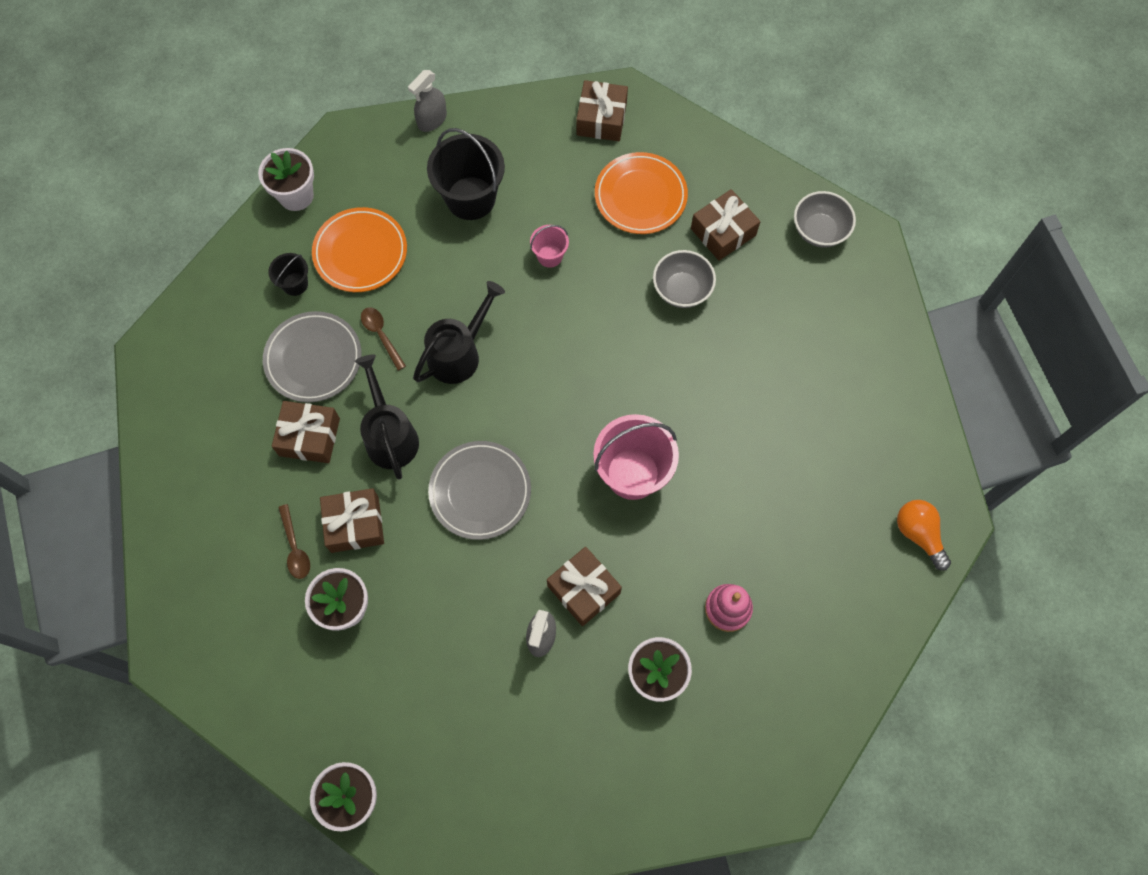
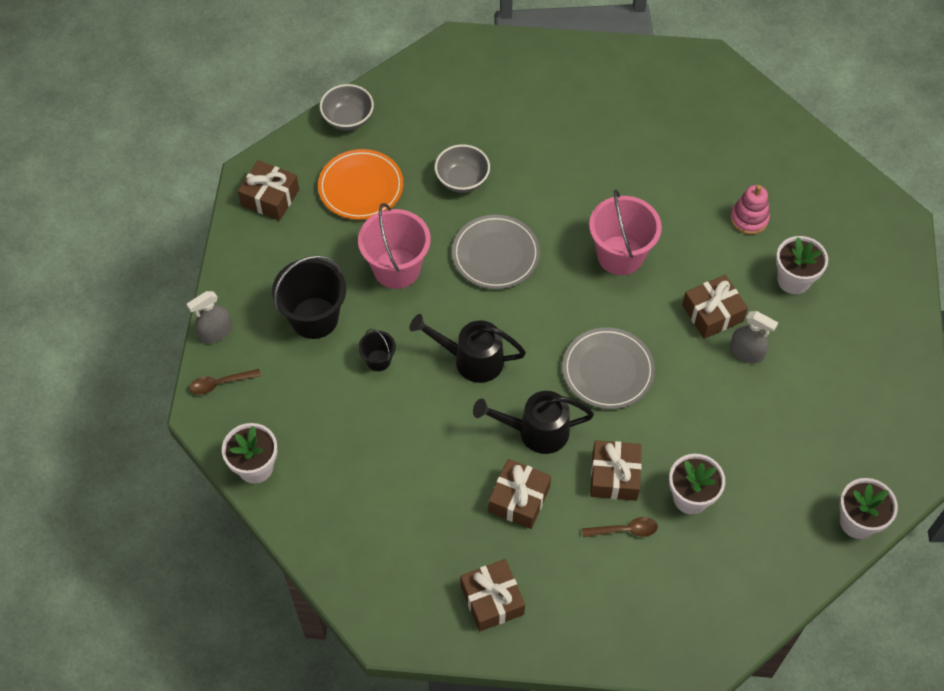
camera: 75 degrees left, 10 degrees down
grey plate [263,311,362,402] -> grey plate moved to [452,215,540,289]
black bucket [268,253,308,296] -> black bucket moved to [358,329,396,371]
orange plate [312,207,407,292] -> none
brown spoon [361,307,406,371] -> brown spoon moved to [189,369,261,395]
grey spray bottle [408,70,447,132] -> grey spray bottle turned 90 degrees clockwise [187,291,232,344]
black watering can [413,281,505,384] -> black watering can turned 45 degrees counterclockwise [410,314,526,383]
pink bucket [530,225,569,268] -> pink bucket [358,203,431,289], size x1.98
brown gift [691,189,760,261] -> brown gift moved to [460,559,525,632]
grey bowl [794,191,856,247] -> grey bowl moved to [320,84,374,131]
orange light bulb [897,500,951,571] -> none

